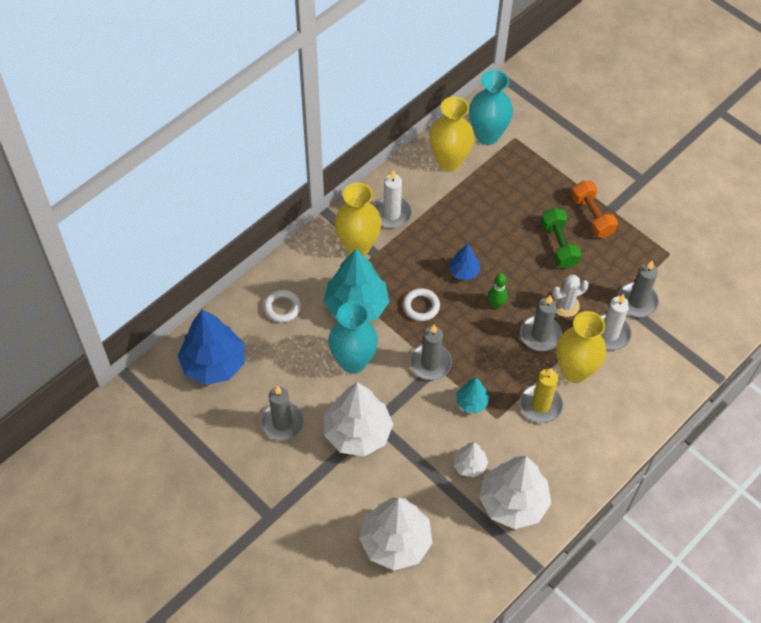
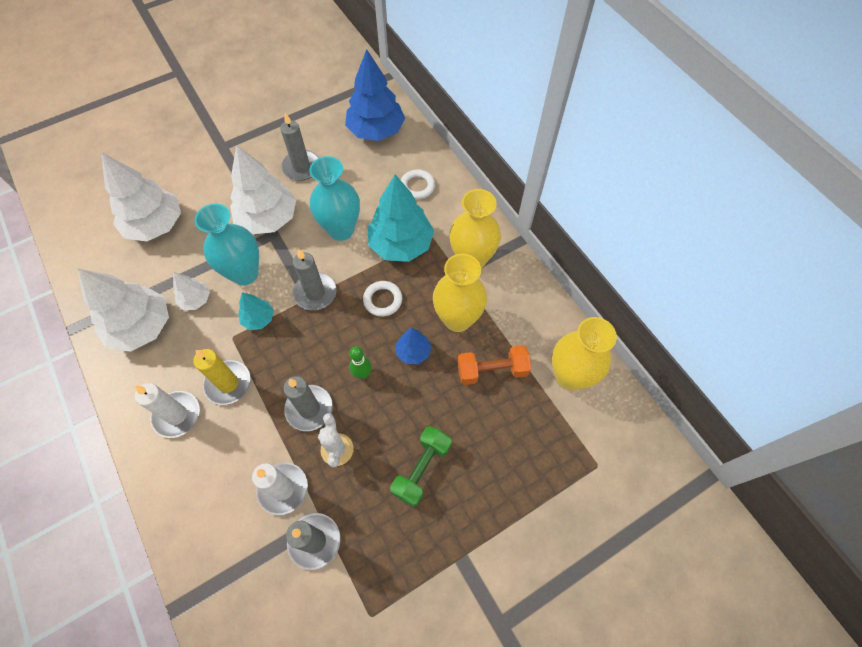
camera: 105 degrees right, 5 degrees up
white candle [374,170,412,228] -> white candle moved to [135,383,200,438]
turquoise vase [469,70,513,145] -> turquoise vase moved to [195,204,259,285]
green dumbbell [541,208,582,268] -> green dumbbell turned 60 degrees counterclockwise [390,426,452,507]
yellow vase [556,311,606,383] -> yellow vase moved to [433,254,487,332]
orange dumbbell [571,181,618,238] -> orange dumbbell moved to [458,345,531,385]

